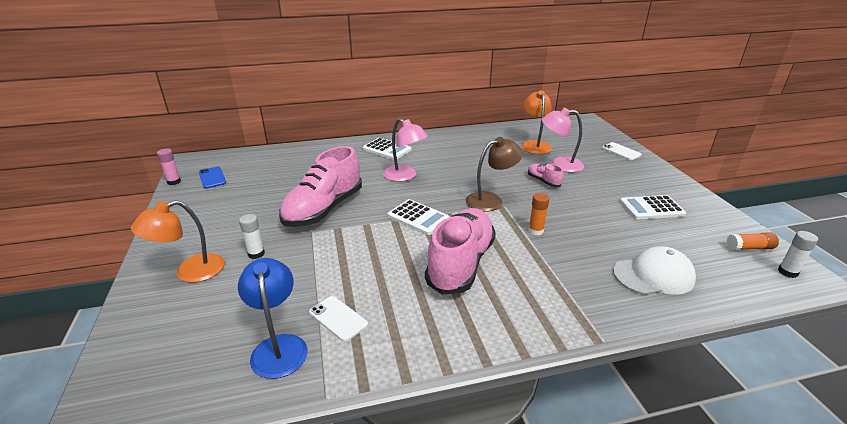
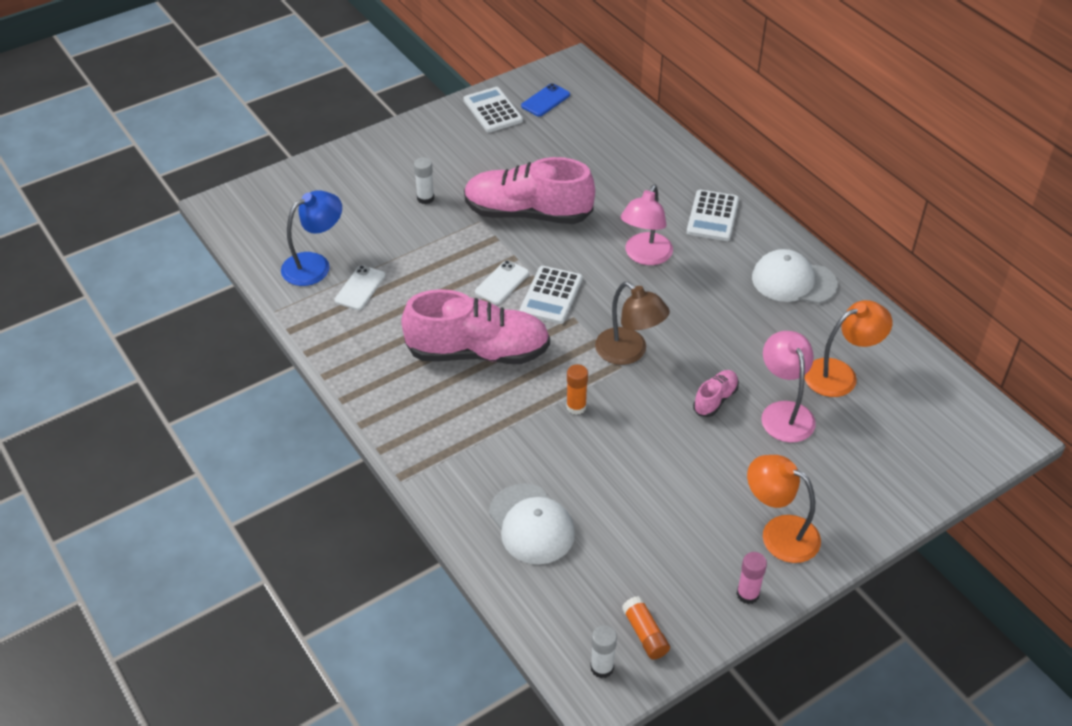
camera: 70 degrees right, 15 degrees up
orange lamp [131,200,225,283] -> orange lamp moved to [747,455,821,563]
pink glue stick [157,149,181,185] -> pink glue stick moved to [737,552,767,604]
white phone [602,142,642,160] -> white phone moved to [475,260,529,304]
white calculator [620,195,686,220] -> white calculator moved to [463,87,523,133]
none -> white cap [752,249,838,304]

